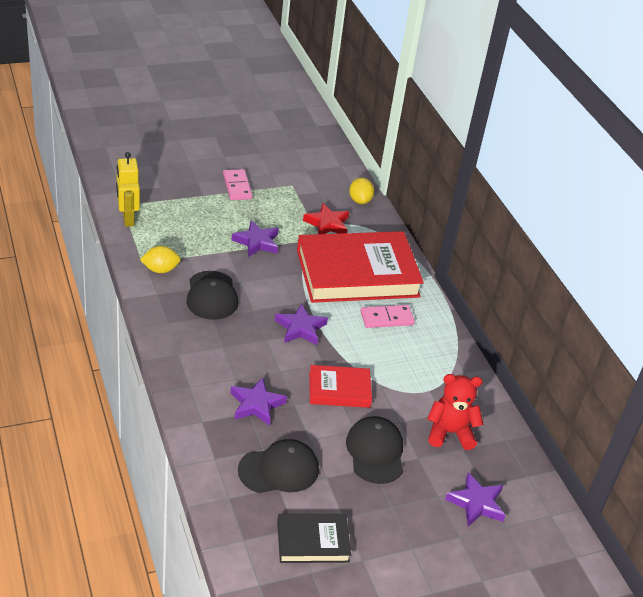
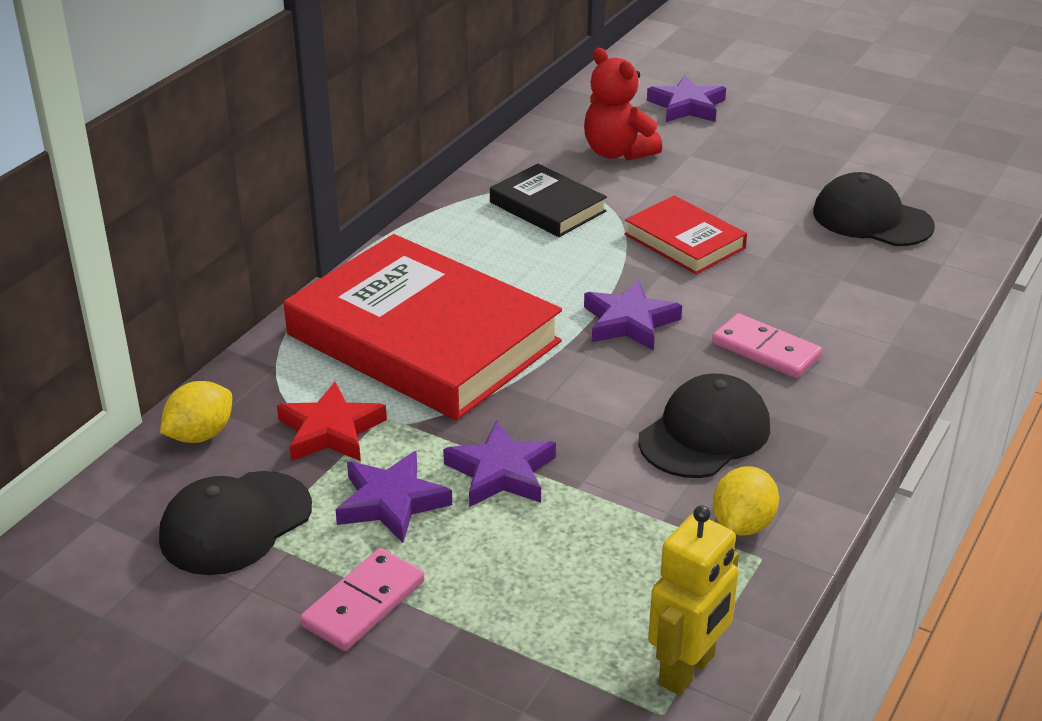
camera: 125 degrees left, 5 degrees down
yellow lemon [140,246,181,273] -> yellow lemon turned 75 degrees clockwise [713,466,779,536]
purple star [231,377,287,426] -> purple star moved to [336,451,452,543]
black book [277,514,351,563] -> black book moved to [490,164,607,237]
black cap [346,416,403,484] -> black cap moved to [159,471,312,575]
pink domino [360,305,415,328] -> pink domino moved to [712,313,822,378]

